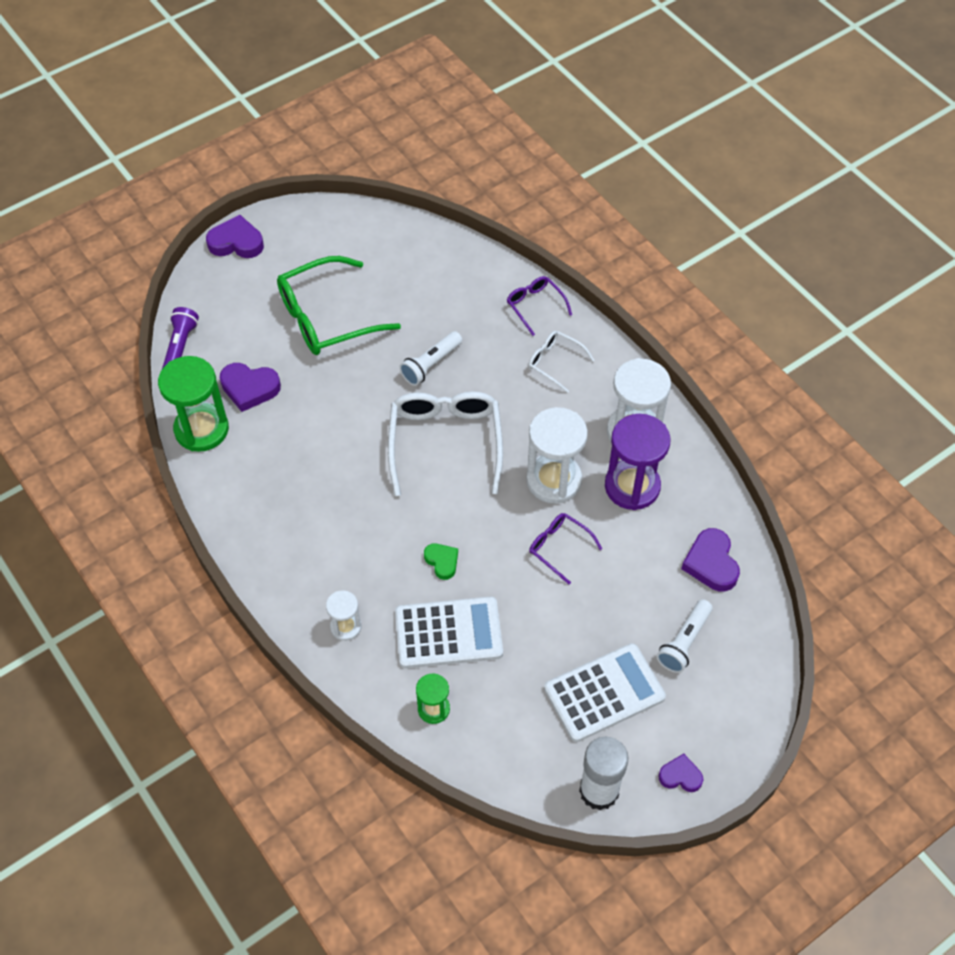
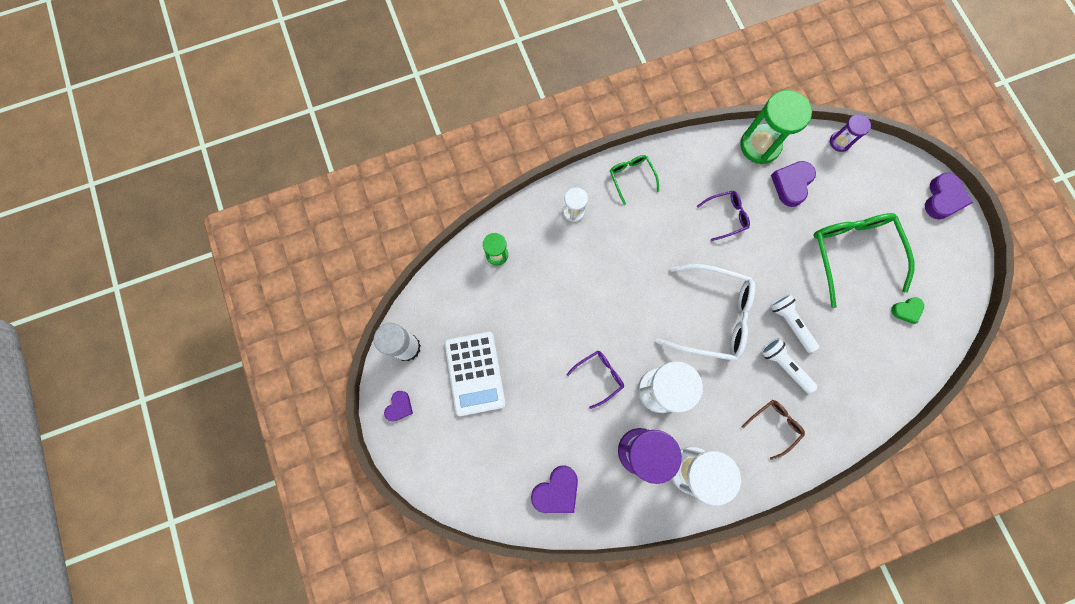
camera: 105 degrees right, 20 degrees up
purple flashlight [162,307,199,369] -> purple hourglass [830,114,871,152]
white calculator [395,597,503,668] -> none
green heart [424,543,458,580] -> green heart moved to [891,297,924,324]
purple glasses [507,276,572,336] -> purple glasses moved to [697,191,750,241]
white glasses [528,331,594,393] -> brown glasses [741,400,805,460]
white flashlight [657,599,713,673] -> white flashlight moved to [761,338,817,394]
purple heart [681,528,740,592] -> purple heart turned 135 degrees clockwise [531,465,578,513]
none -> green glasses [610,155,659,205]

